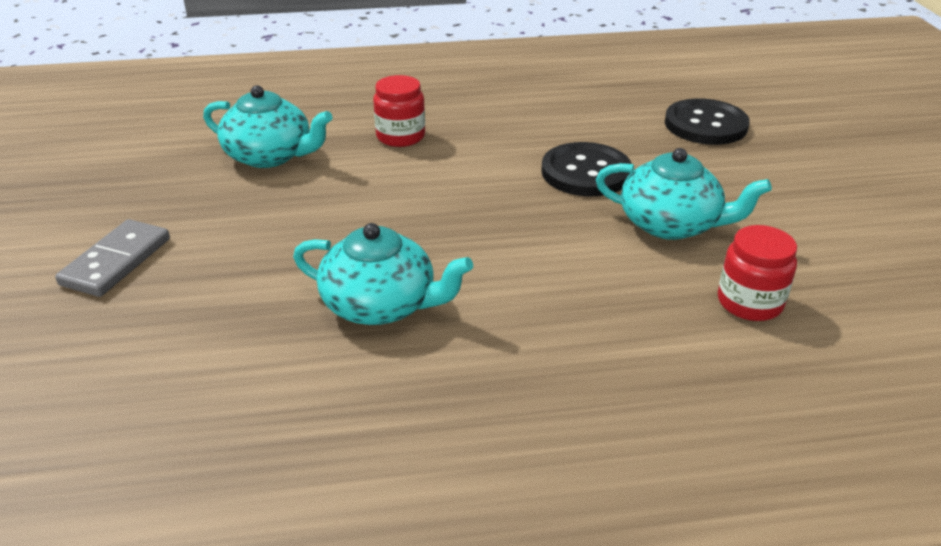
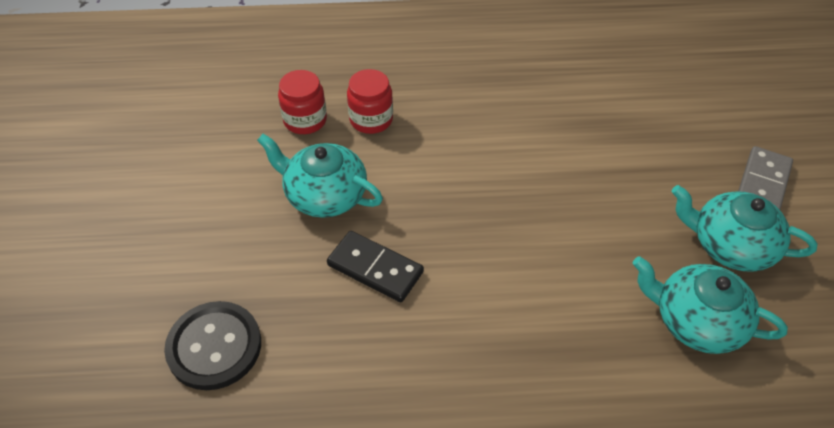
camera: 175 degrees left, 15 degrees up
turquoise teapot [293,223,473,325] -> turquoise teapot moved to [671,185,818,272]
red jar [373,75,425,147] -> red jar moved to [347,69,393,134]
black button [541,142,632,196] -> black domino [327,231,424,302]

